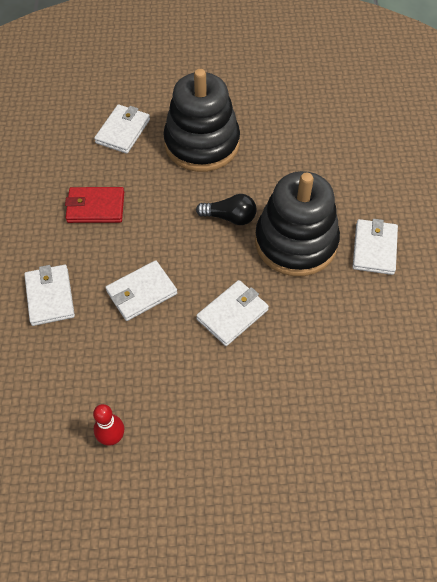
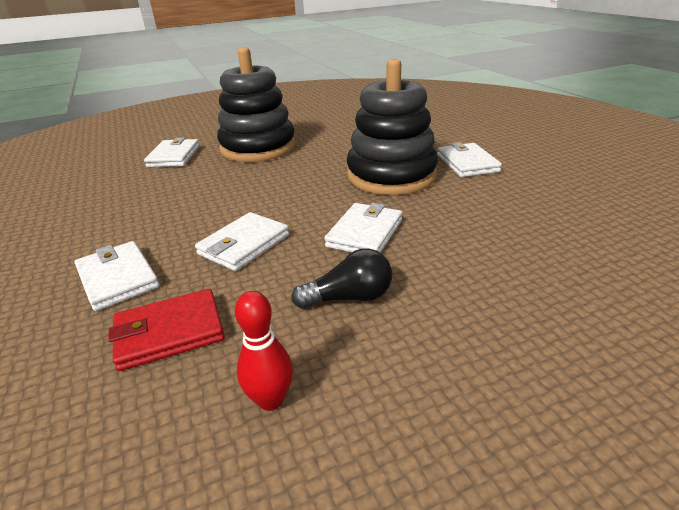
camera: 20 degrees left, 25 degrees down
red wallet [65,187,124,223] -> red wallet moved to [108,289,225,371]
black light bulb [196,194,256,225] -> black light bulb moved to [291,249,392,309]

